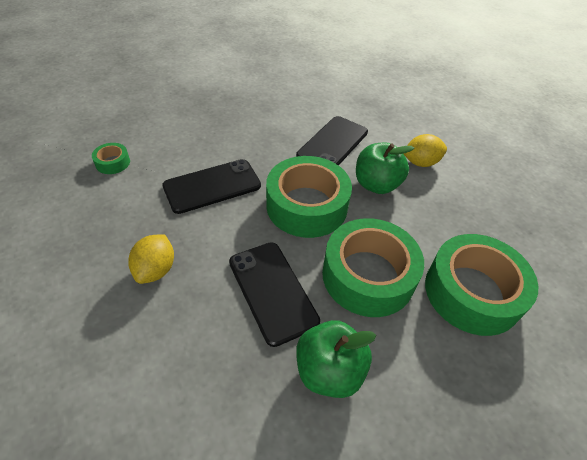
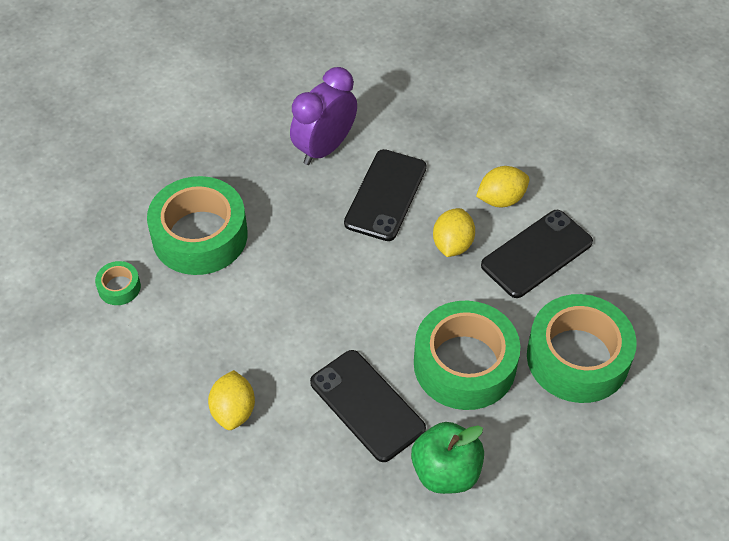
camera: 10 degrees left, 5 degrees up
black phone [162,159,261,214] -> black phone moved to [481,210,593,298]
green tape [266,156,352,238] -> green tape moved to [147,176,247,275]
green apple [356,143,414,194] -> yellow lemon [433,208,475,257]
none -> purple clock [290,67,357,165]

